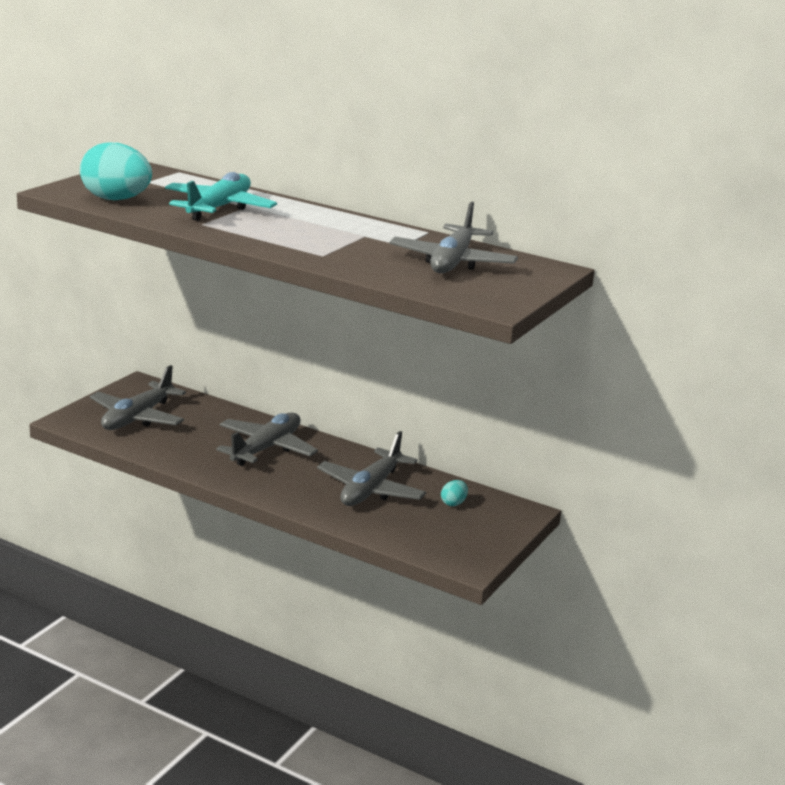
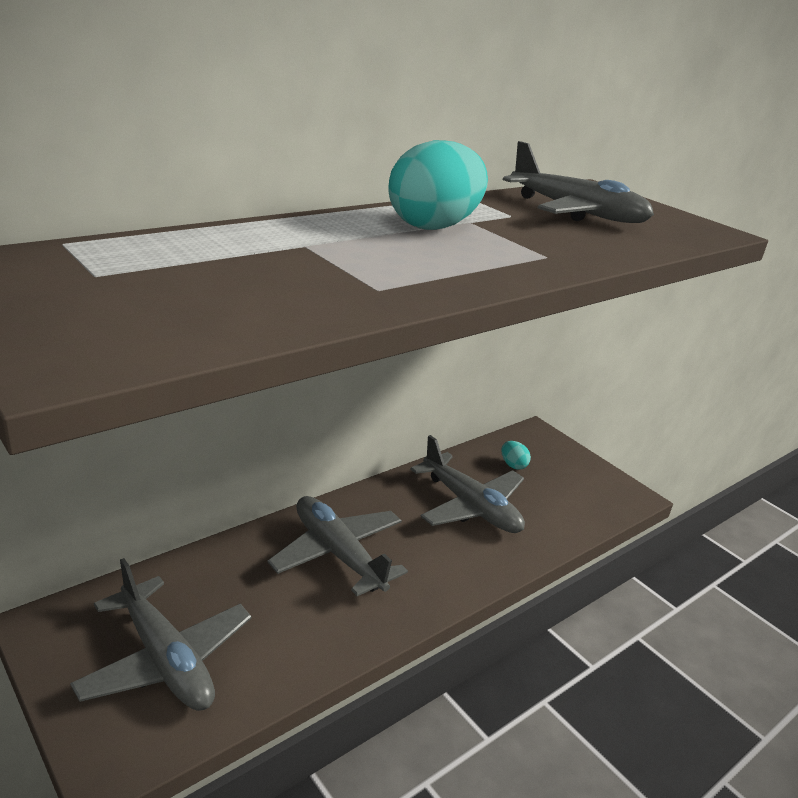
camera: 70 degrees left, 5 degrees up
turquoise egg [80,142,152,200] -> turquoise egg moved to [388,140,488,230]
turquoise plane [165,172,277,221] -> none

